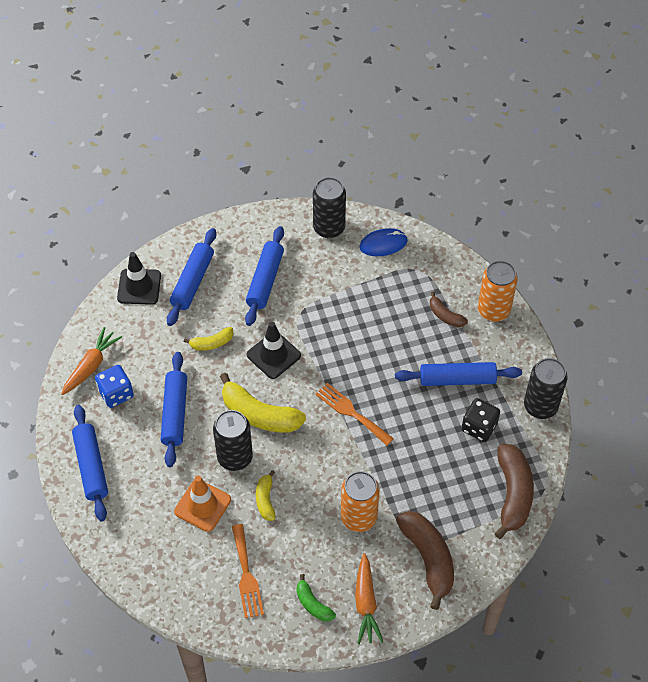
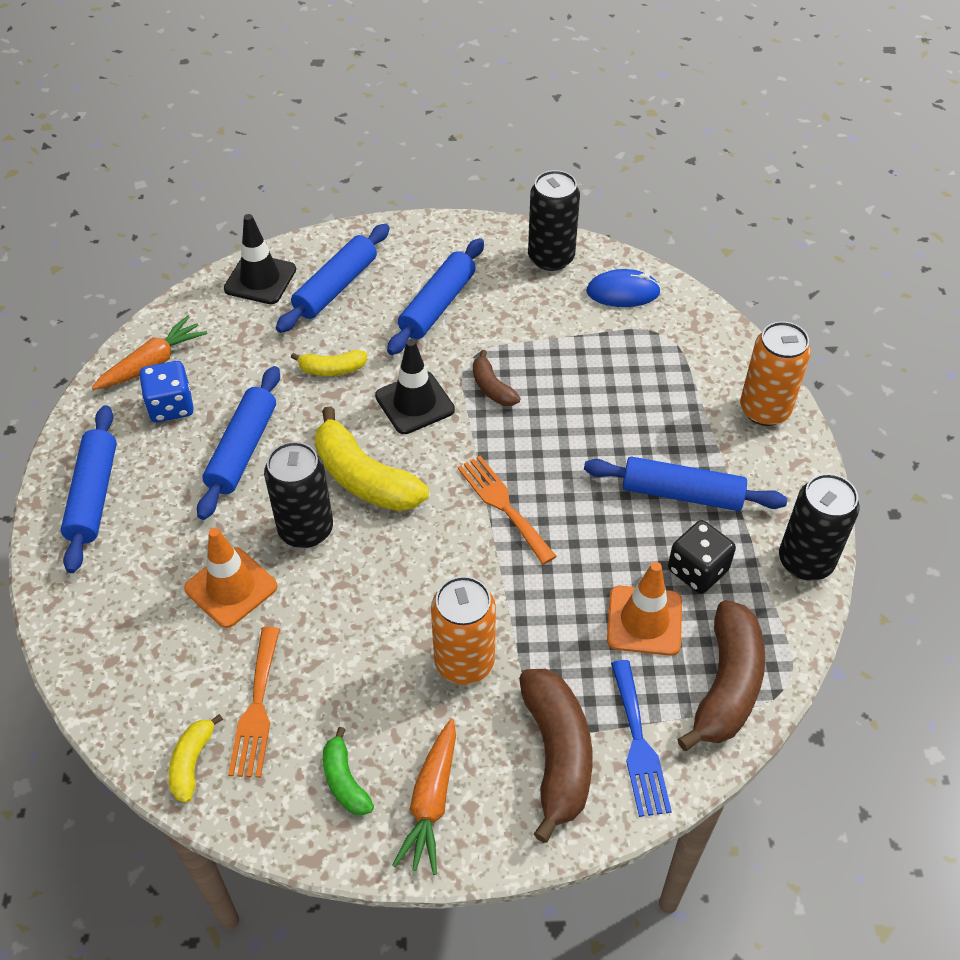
camera: 15 degrees right, 5 degrees down
yellow banana [256,470,275,521] -> yellow banana moved to [169,714,223,803]
brown banana [430,291,468,327] -> brown banana moved to [473,350,521,406]
none -> orange traffic cone [607,562,682,656]
none -> blue fork [611,660,672,817]

